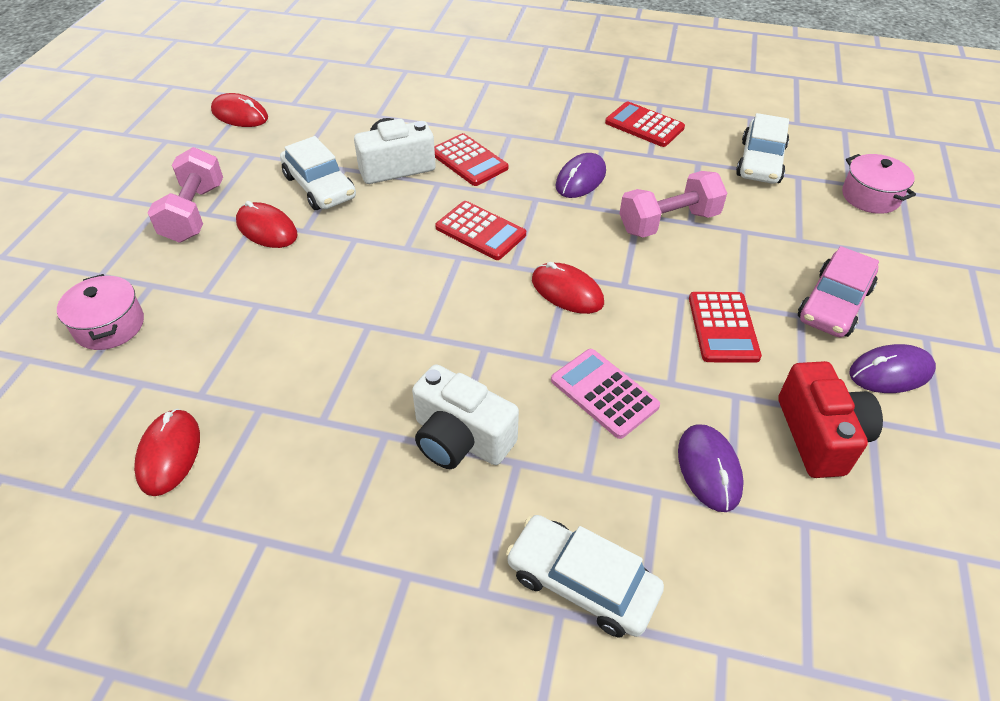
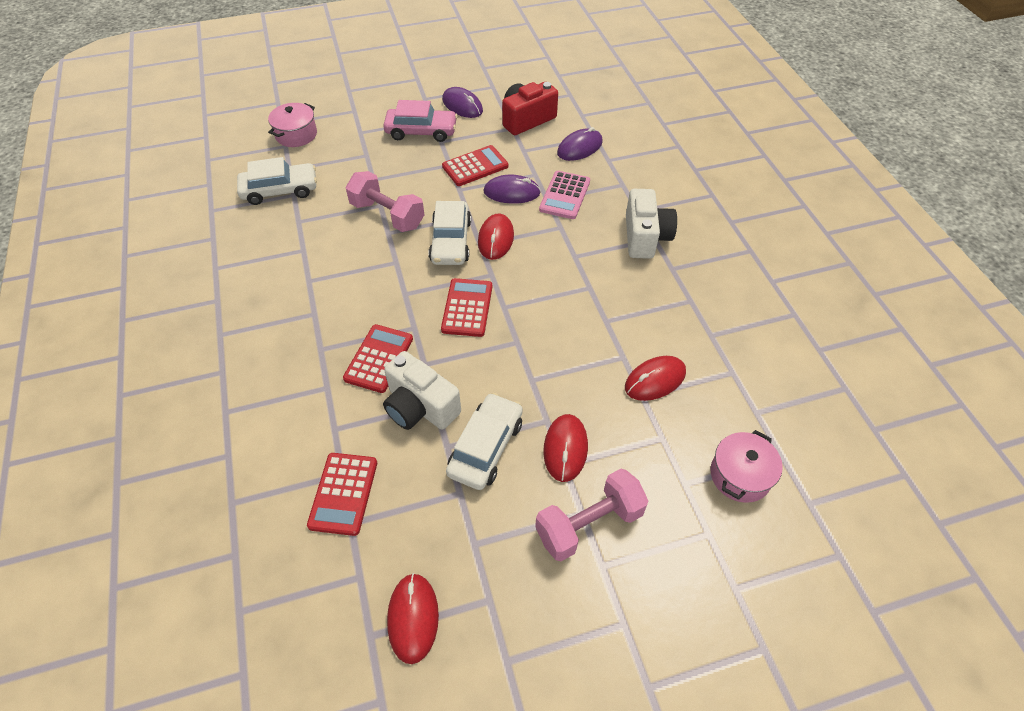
camera: 120 degrees left, 5 degrees up
red mouse [134,409,200,496] -> red mouse moved to [625,356,686,401]
white car [506,515,664,637] -> white car moved to [429,201,471,265]
purple mouse [556,153,606,198] -> purple mouse moved to [483,175,541,204]
red calculator [605,102,685,147] -> red calculator moved to [307,453,377,536]

